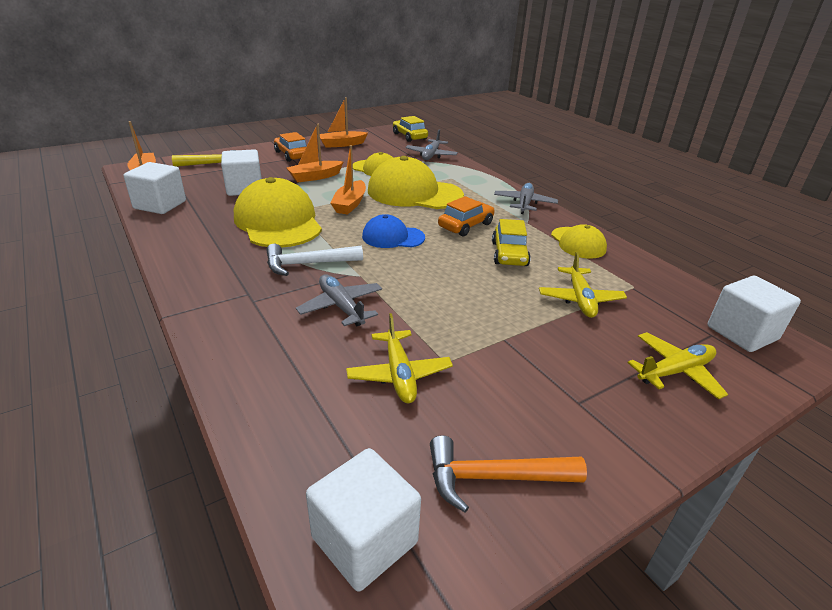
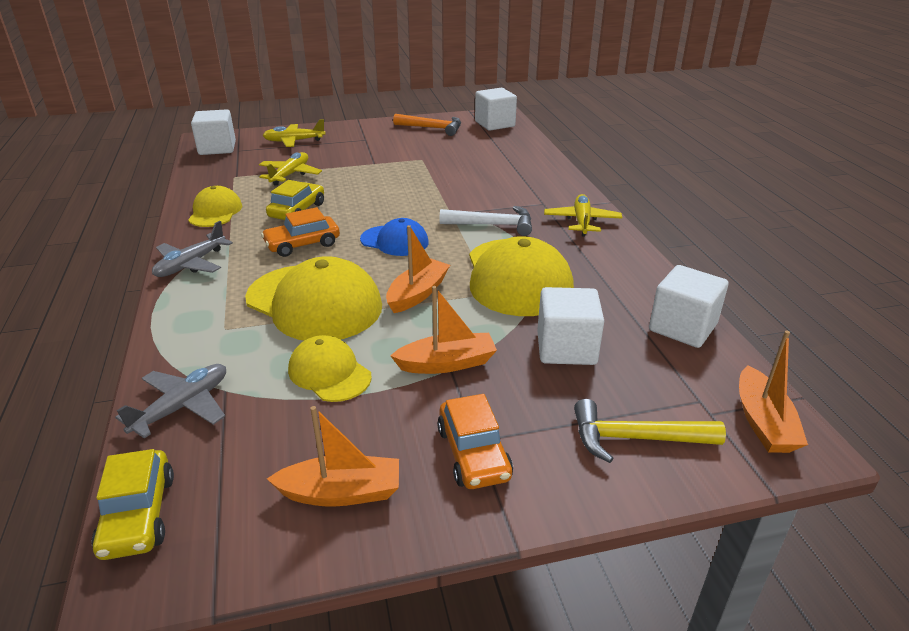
camera: 160 degrees left, 0 degrees up
grey plane [296,274,382,326] -> none
yellow plane [346,313,453,403] -> yellow plane moved to [544,194,622,237]

